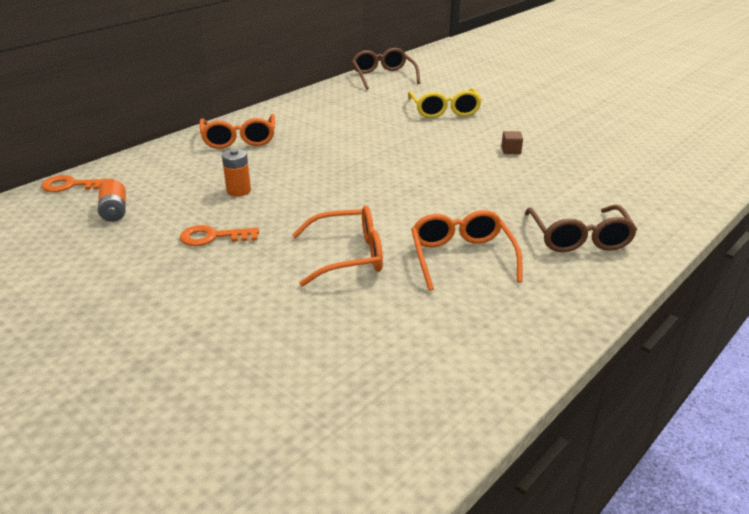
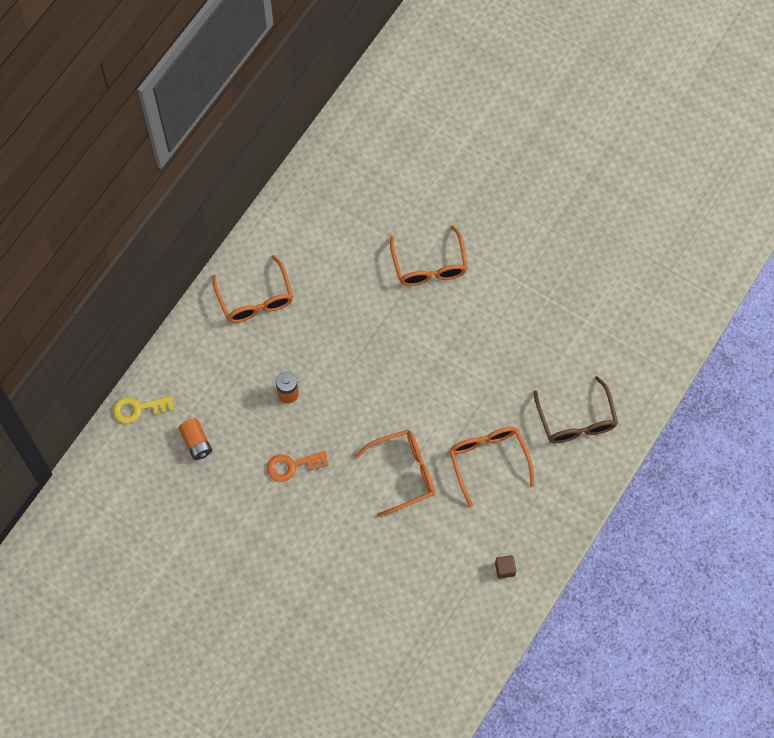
camera: 10 degrees left, 35 degrees up
orange key [41,175,113,192] -> yellow key [113,396,174,424]
brown glasses [352,48,420,90] -> none
yellow glasses [408,88,482,118] -> none
brown cube [501,131,523,154] -> brown cube moved to [495,555,516,579]
none -> orange glasses [390,225,468,286]

